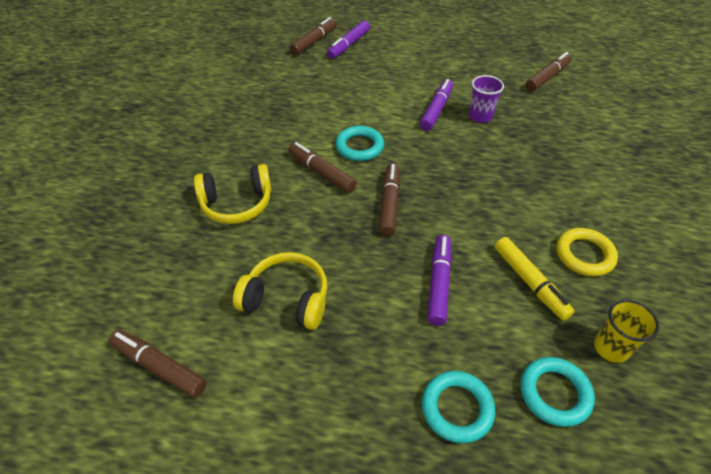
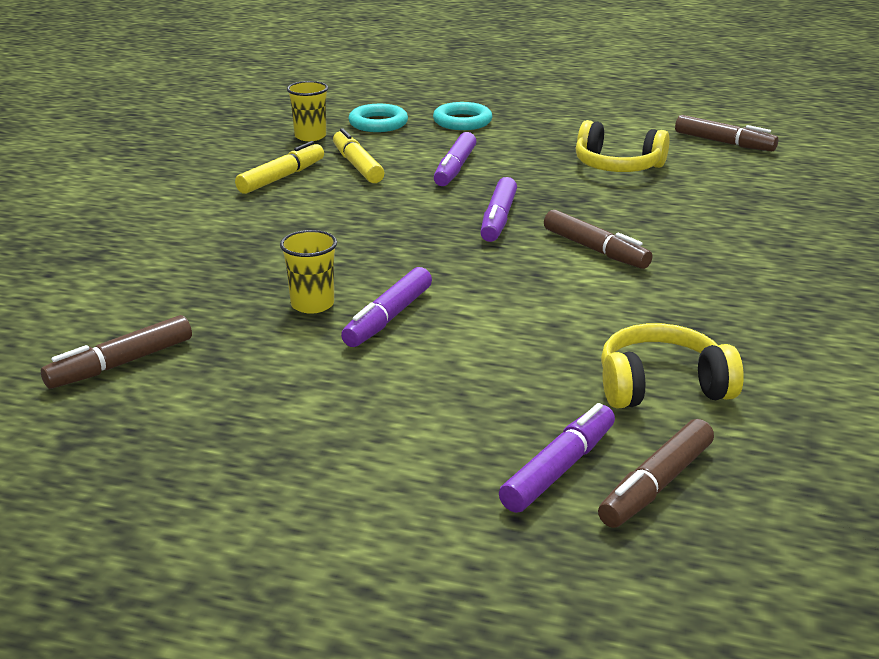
camera: 175 degrees left, 20 degrees down
yellow headphones [194,164,272,224] -> yellow headphones moved to [601,323,744,409]
turquoise ring [335,126,384,161] -> none
brown marker [379,163,400,236] -> purple marker [480,177,517,242]
purple cup [469,75,504,123] -> yellow cup [280,230,337,314]
yellow ring [556,228,618,277] -> yellow marker [235,141,324,194]

